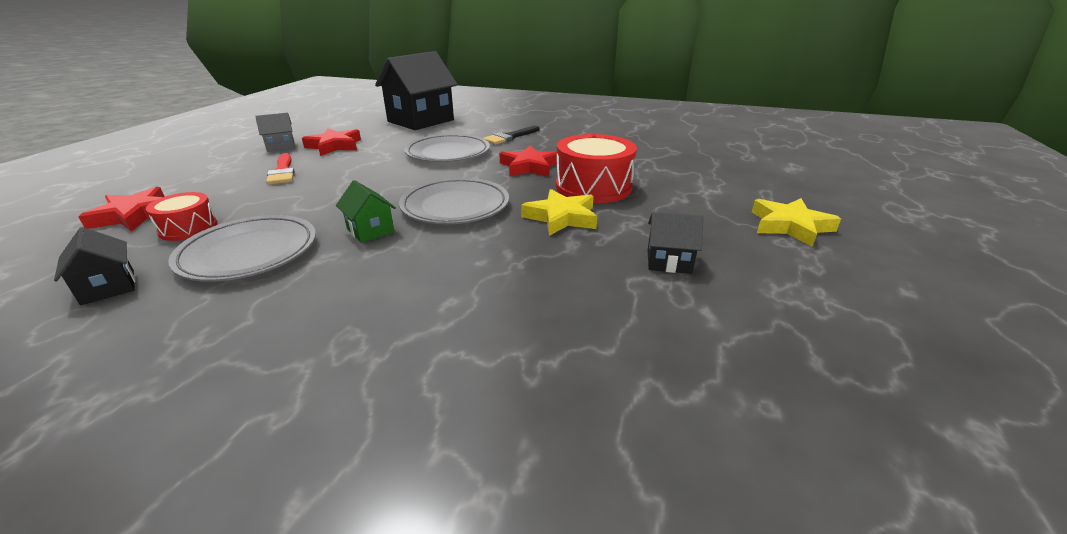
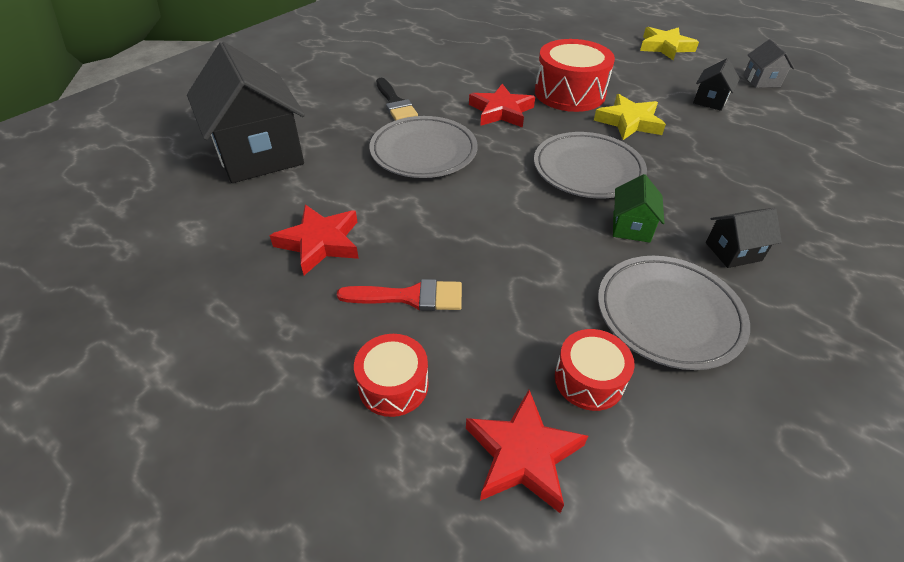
camera: 70 degrees left, 15 degrees up
black house [54,227,135,305] -> black house moved to [706,208,782,268]
grey house [255,113,295,152] -> grey house moved to [743,39,795,88]
green house [336,180,396,243] -> green house turned 60 degrees counterclockwise [613,174,664,243]
none -> red drum [354,334,429,417]

